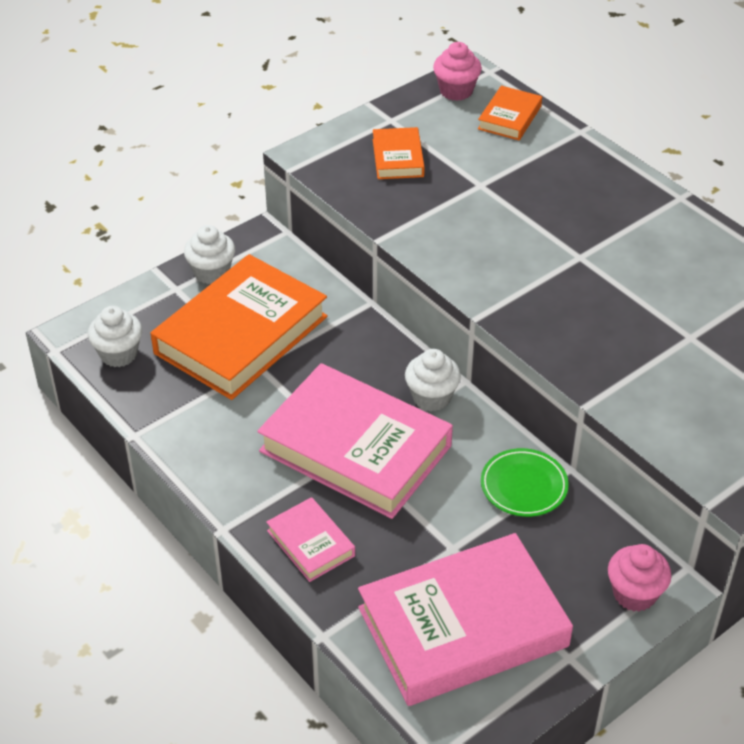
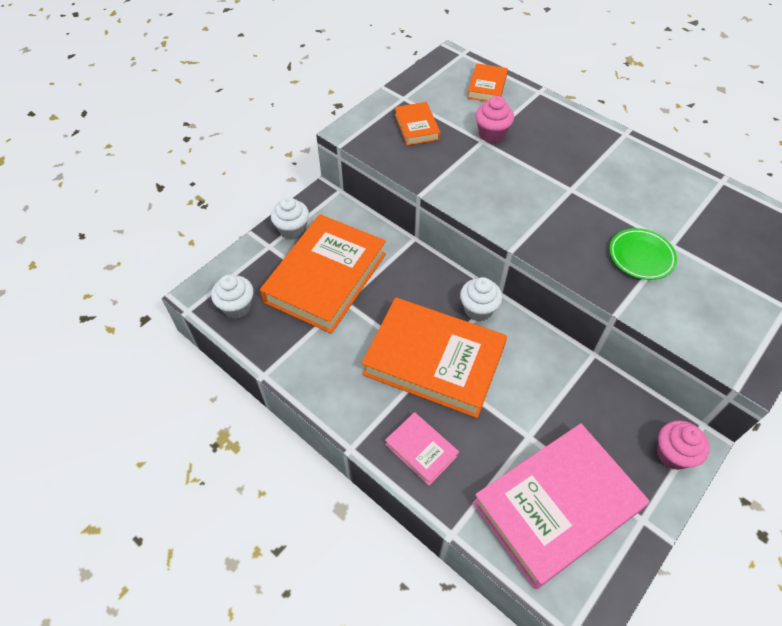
camera: 10 degrees left, 10 degrees up
pink book [257,363,453,519] -> orange book [362,298,507,418]
pink cupcake [433,42,482,101] -> pink cupcake moved to [475,96,514,143]
green plate [481,448,569,517] -> green plate moved to [609,228,677,280]

